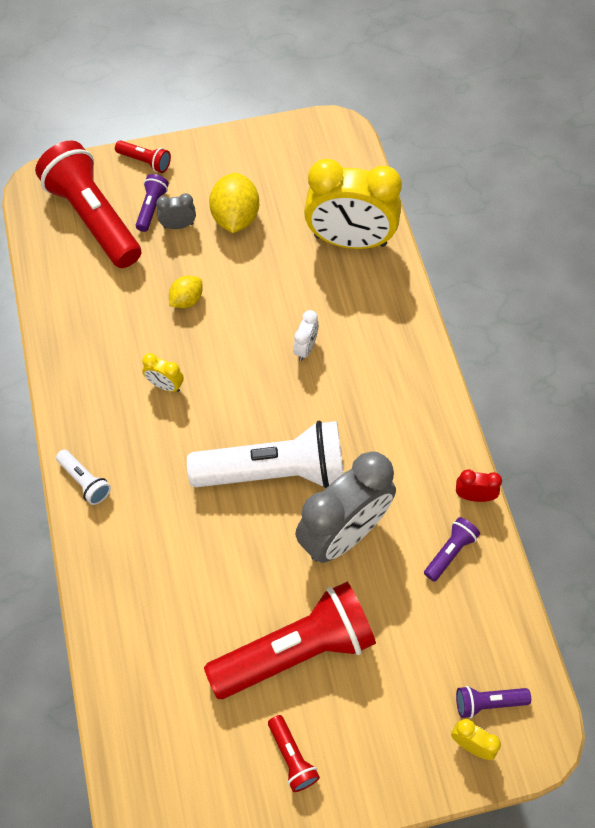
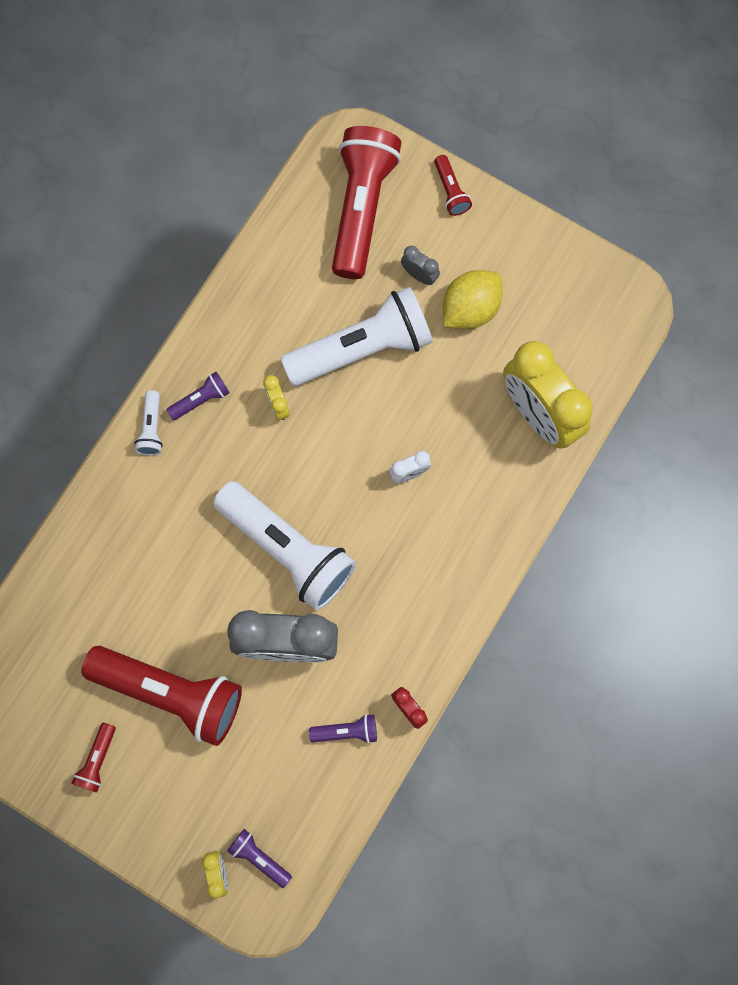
camera: 45 degrees right, 15 degrees up
purple flashlight [136,174,169,232] -> purple flashlight moved to [167,372,230,420]
yellow lemon [169,276,203,308] -> white flashlight [281,287,433,386]

